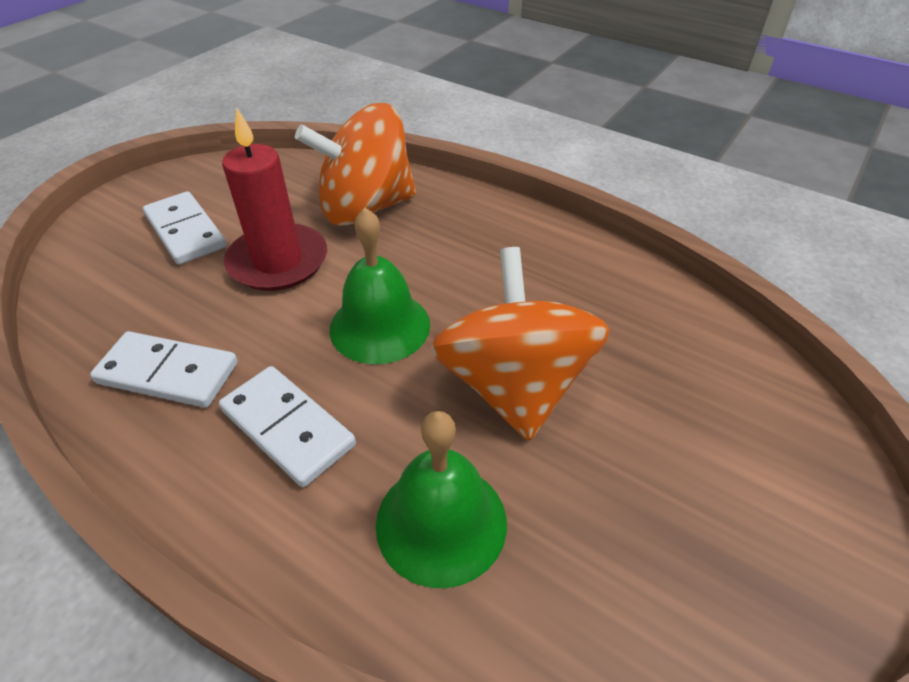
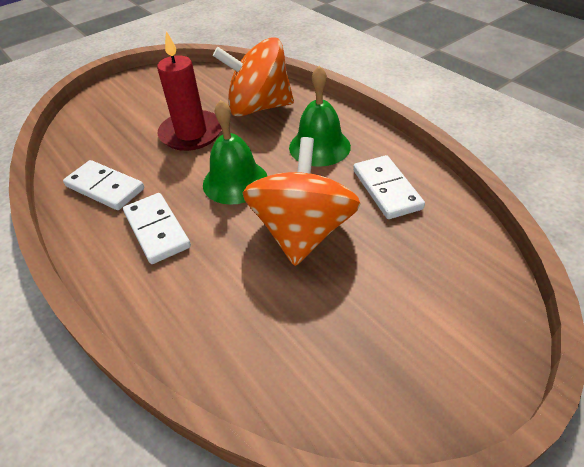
camera: 20 degrees right, 0 degrees up
white domino [143,191,226,265] -> white domino moved to [353,155,425,219]
green bell [376,411,507,588] -> green bell moved to [289,66,351,167]

